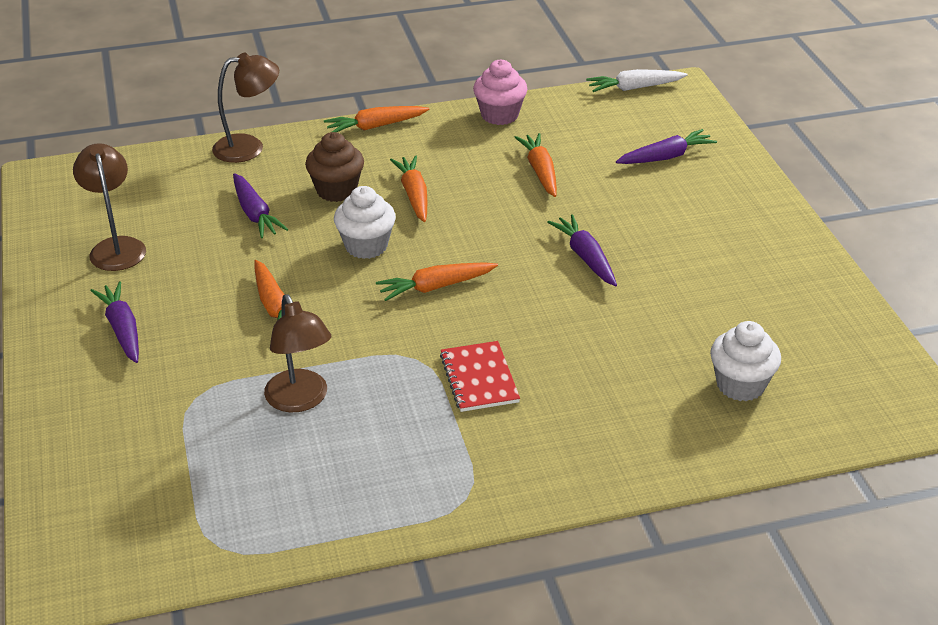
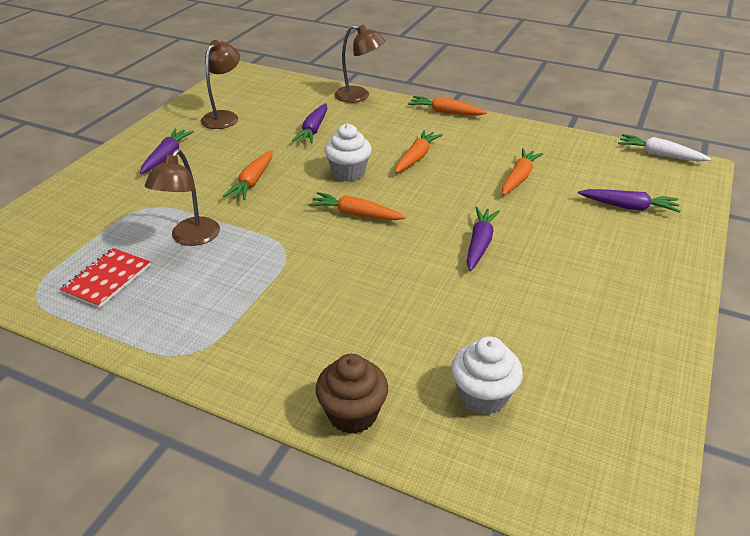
camera: 40 degrees right, 0 degrees up
brown cupcake [305,132,364,202] -> brown cupcake moved to [315,354,388,434]
red notebook [440,341,520,412] -> red notebook moved to [60,248,151,308]
pink cupcake [473,59,527,125] -> none

